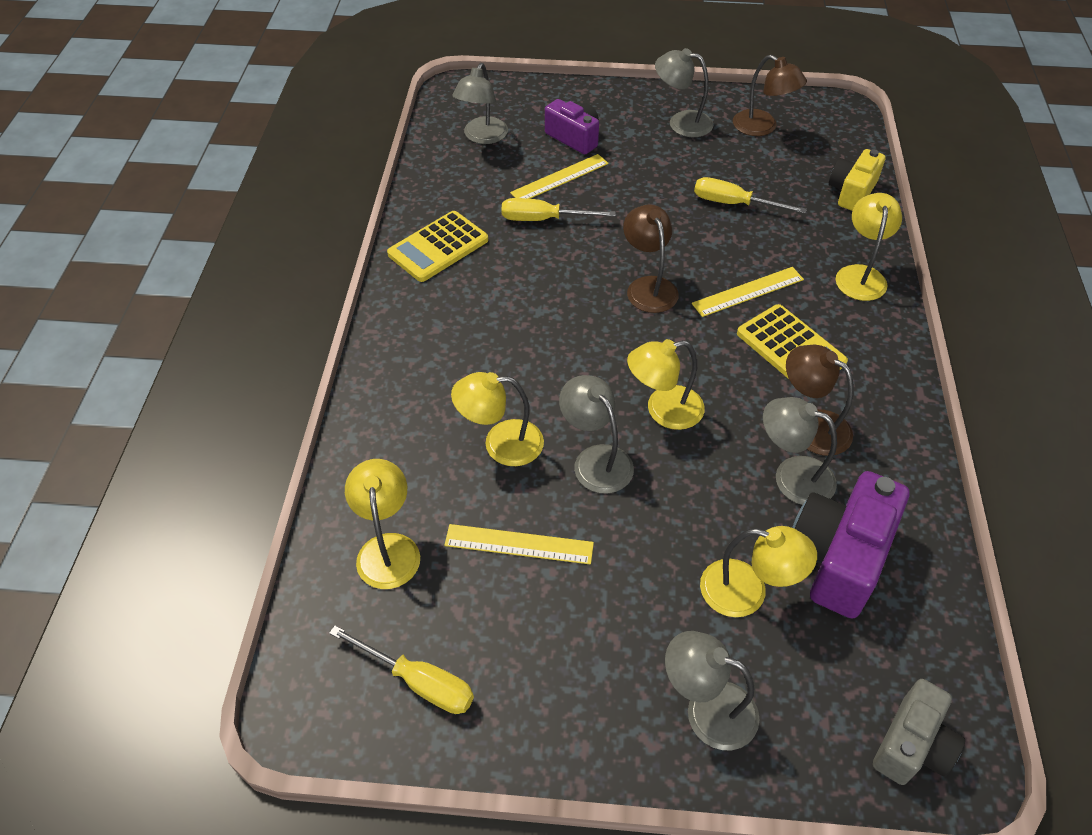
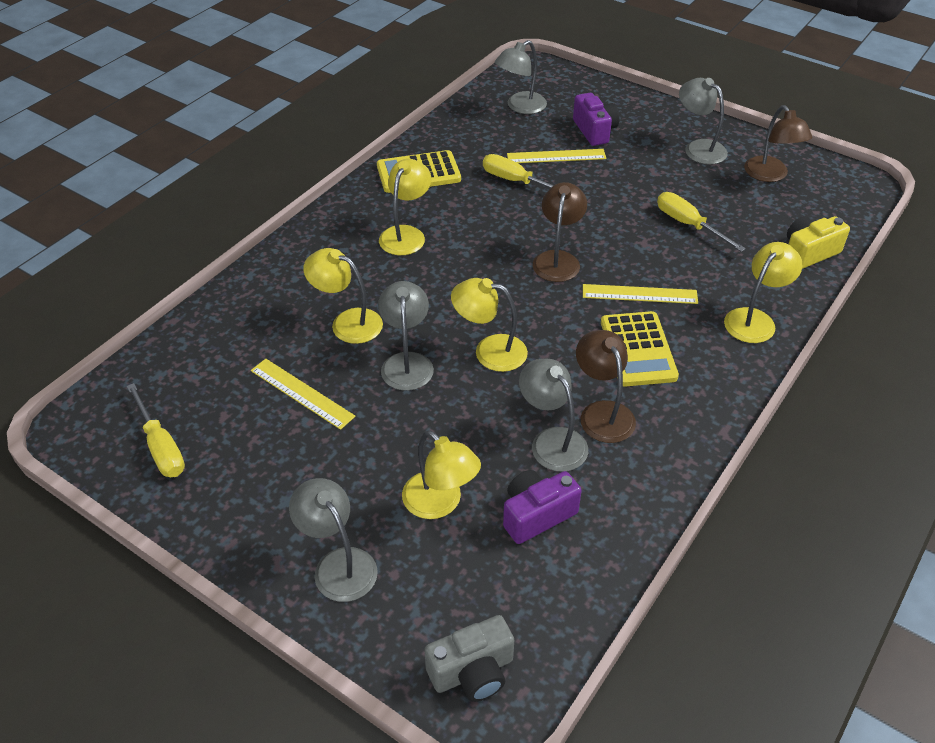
camera: 30 degrees right, 5 degrees down
yellow lamp [345,459,420,589] -> yellow lamp moved to [379,159,431,255]
purple camera [792,471,910,619] -> purple camera [503,470,582,544], size x0.64

